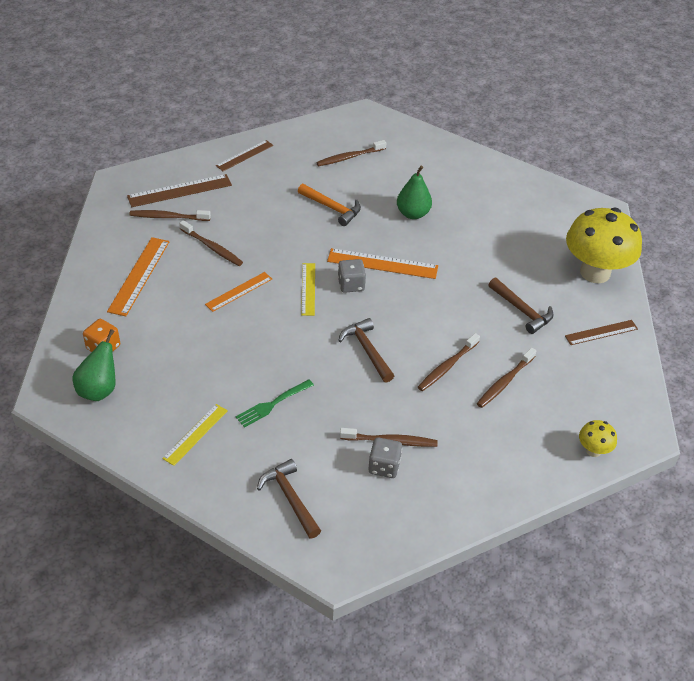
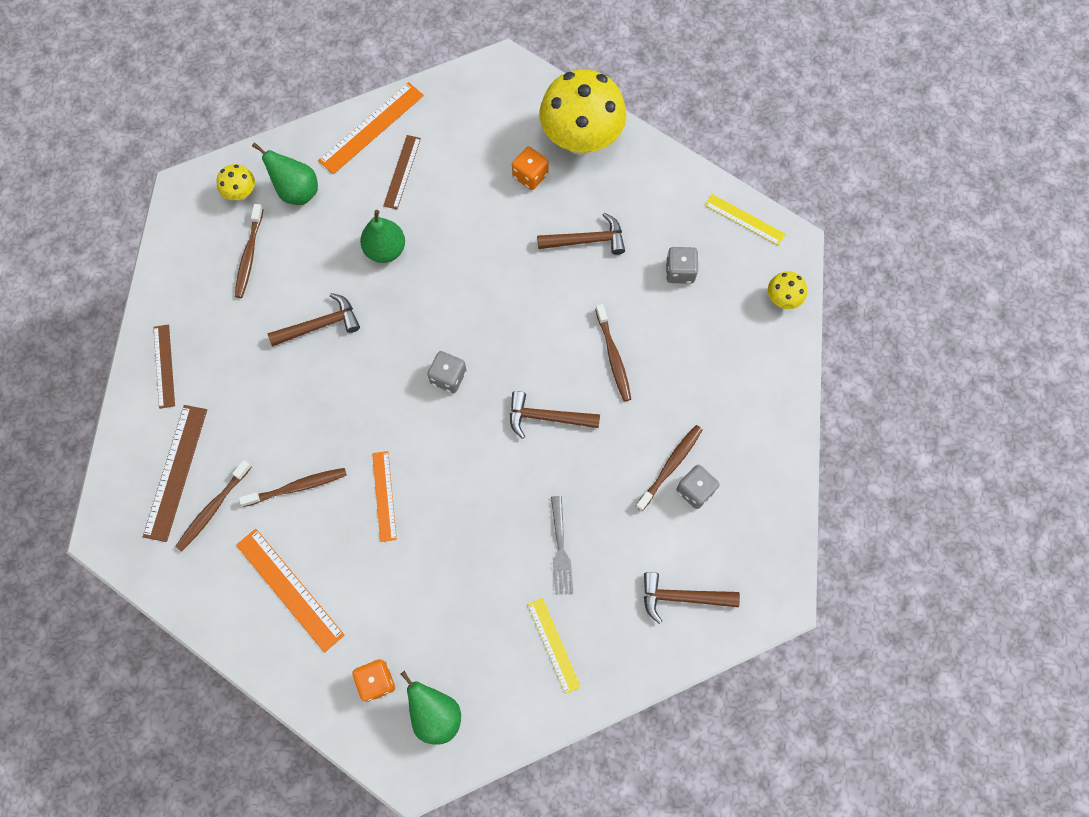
camera: 55 degrees left, 25 degrees up
green fork [236,379,314,428] -> grey fork [551,496,573,595]
orange hammer [298,184,361,226] -> brown hammer [268,293,360,346]
yellow ruler [301,263,315,316] -> yellow ruler moved to [705,194,785,246]
orange ruler [327,248,438,279] -> orange ruler moved to [318,82,424,174]
brown toothbrush [477,348,536,408] -> none
brown ruler [565,320,638,345] -> brown ruler moved to [383,135,421,209]
none -> yellow mushroom [216,164,255,200]
none -> green pear [252,142,318,205]
none -> orange dice [512,147,548,190]
none -> grey dice [666,247,698,284]

